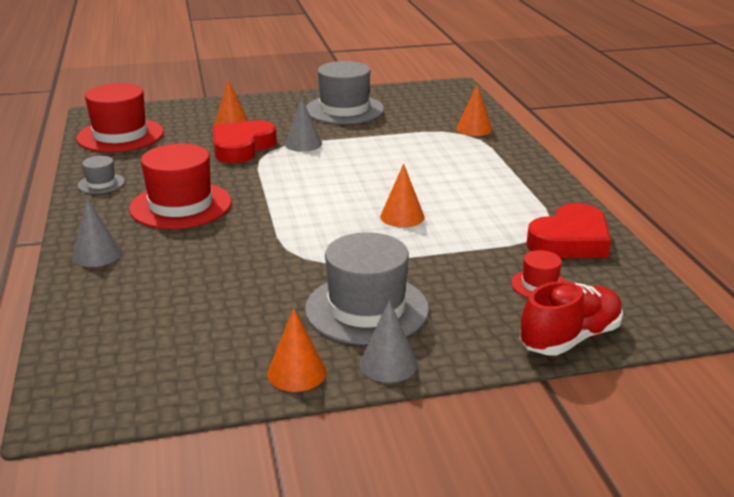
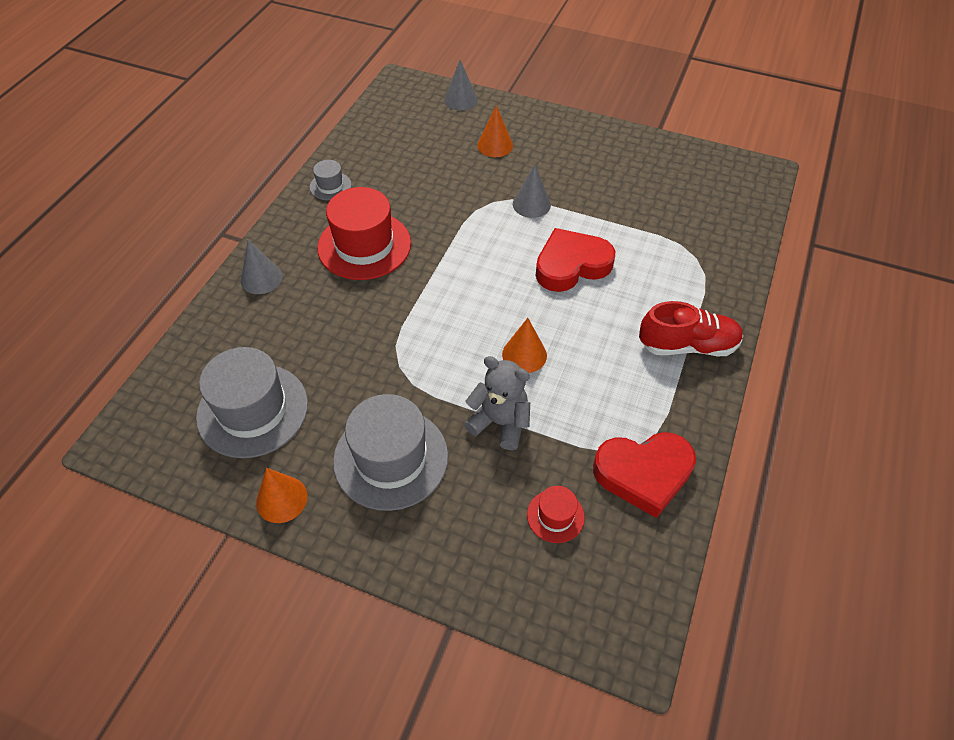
camera: 35 degrees right, 25 degrees up
red hat [76,83,164,152] -> none
red heart [213,120,277,163] -> red heart moved to [536,228,615,292]
grey hat [306,61,384,124] -> grey hat moved to [196,347,308,458]
grey cone [359,300,418,383] -> grey cone moved to [444,60,478,110]
orange cone [456,84,492,136] -> none
red shoe [520,281,623,355] -> red shoe moved to [639,301,743,356]
none -> grey teddy bear [464,356,530,450]

